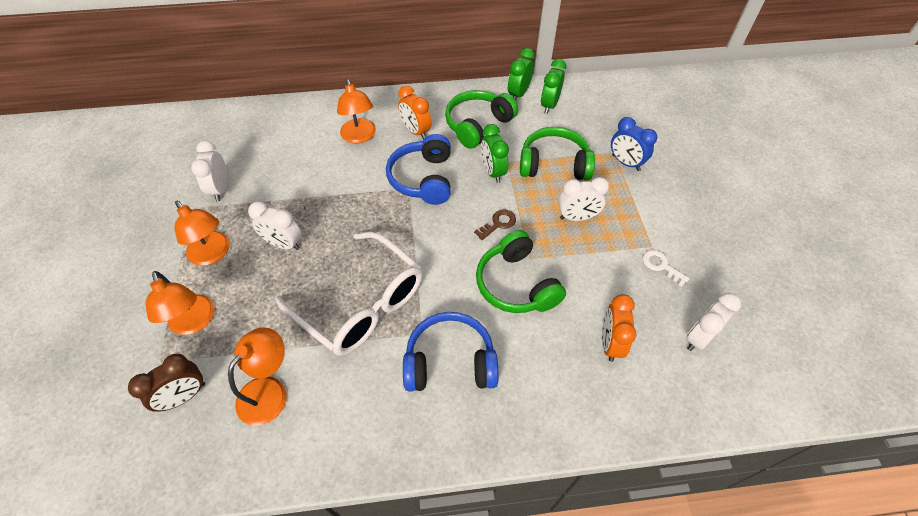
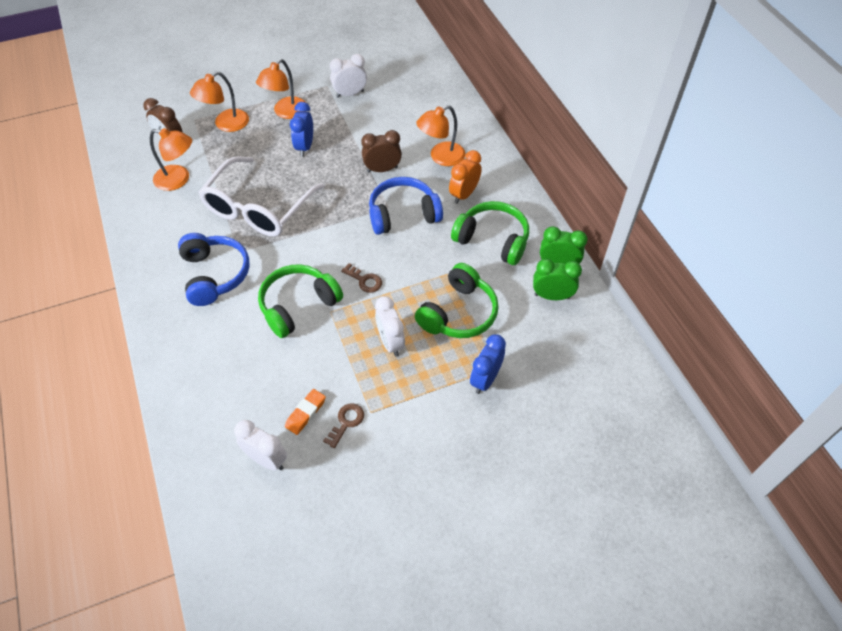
camera: 75 degrees right, 0 degrees up
white clock [248,202,301,250] -> blue clock [290,102,313,157]
green clock [481,124,509,183] -> none
green headphones [520,127,595,181] -> green headphones turned 45 degrees clockwise [415,263,499,338]
orange clock [602,294,636,362] -> none
white key [643,250,690,287] -> brown key [323,403,364,448]
none -> orange eraser [285,389,326,435]
none -> brown clock [361,130,402,172]

